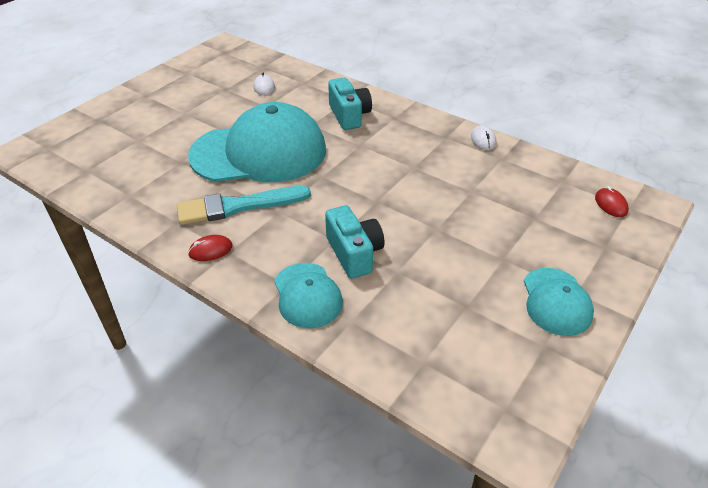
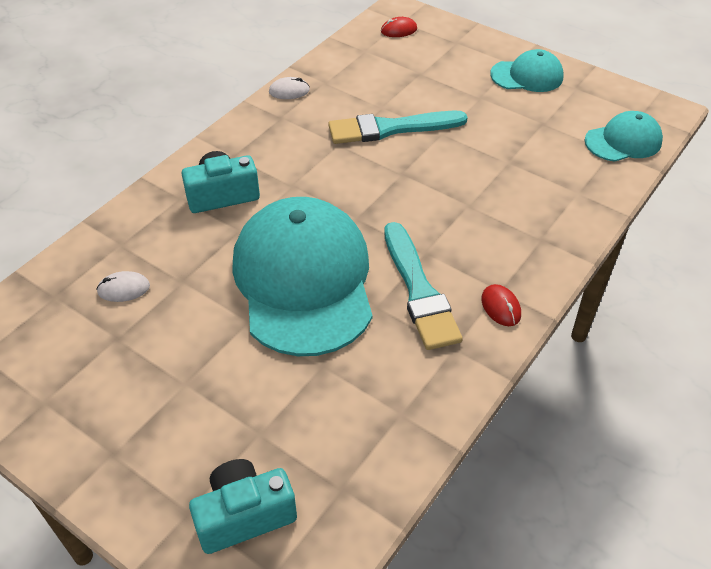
camera: 90 degrees left, 5 degrees up
turquoise cap [274,263,343,328] -> turquoise cap moved to [585,111,663,162]
turquoise camera [325,205,384,279] -> turquoise camera moved to [189,459,297,554]
none -> turquoise brush [328,110,468,144]

